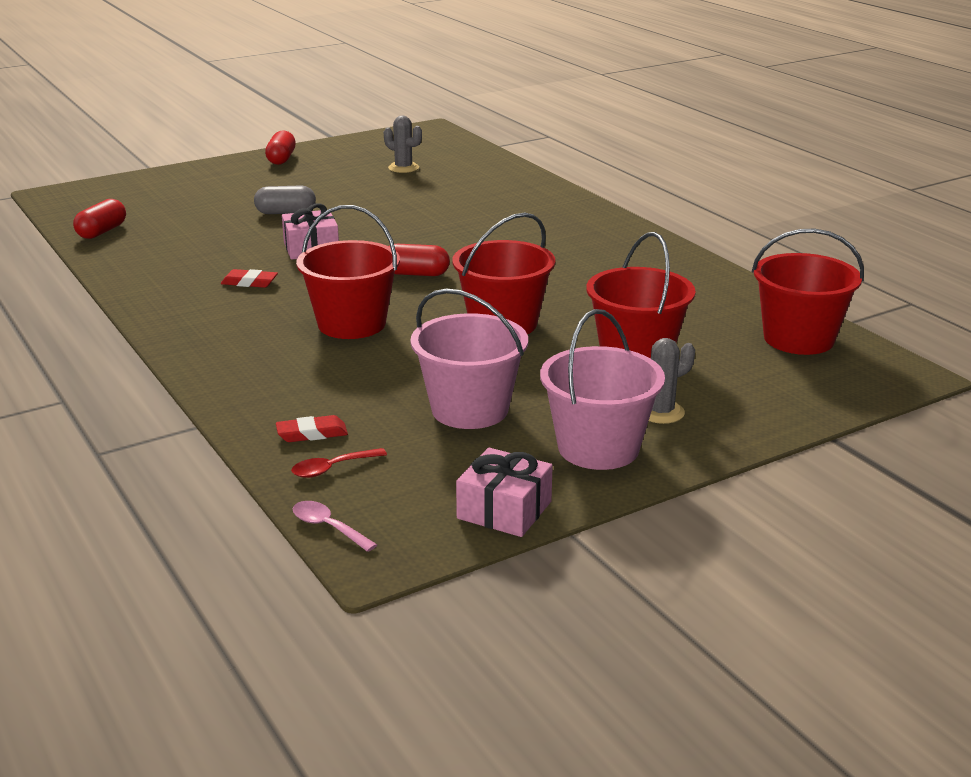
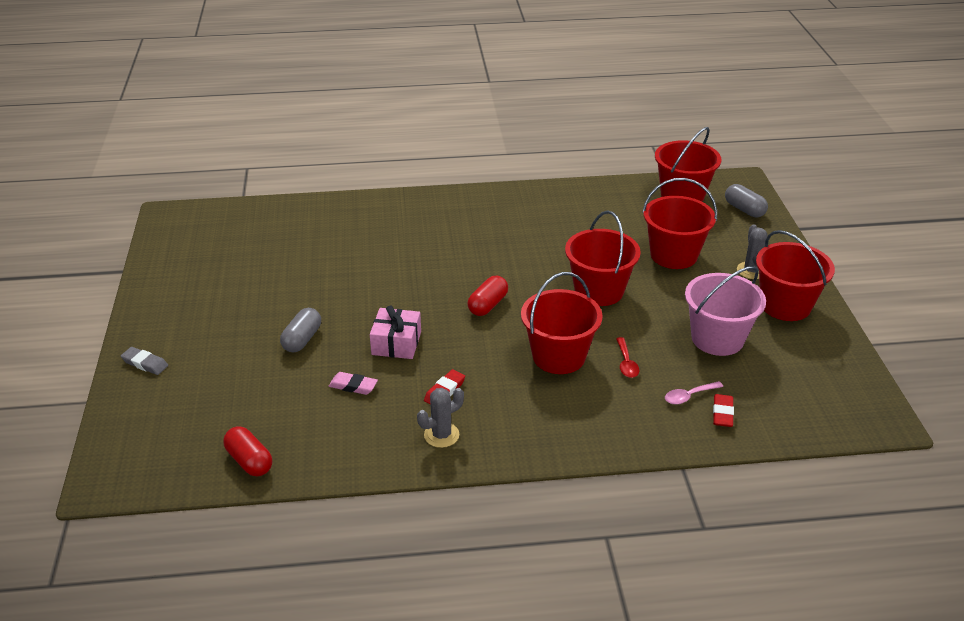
camera: 65 degrees left, 10 degrees up
red capsule [265,130,296,165] -> none
red spoon [291,448,387,478] -> red spoon moved to [616,337,639,378]
pink spoon [293,501,377,552] -> pink spoon moved to [665,381,723,405]
grey cactus [384,116,422,173] -> grey cactus moved to [417,388,464,448]
pink gift [456,448,553,537] -> none
pink bucket [540,309,665,470] -> red bucket [756,230,835,321]
none -> grey eraser [121,347,168,375]
none -> pink eraser [329,372,378,395]
none -> grey capsule [725,184,768,217]

